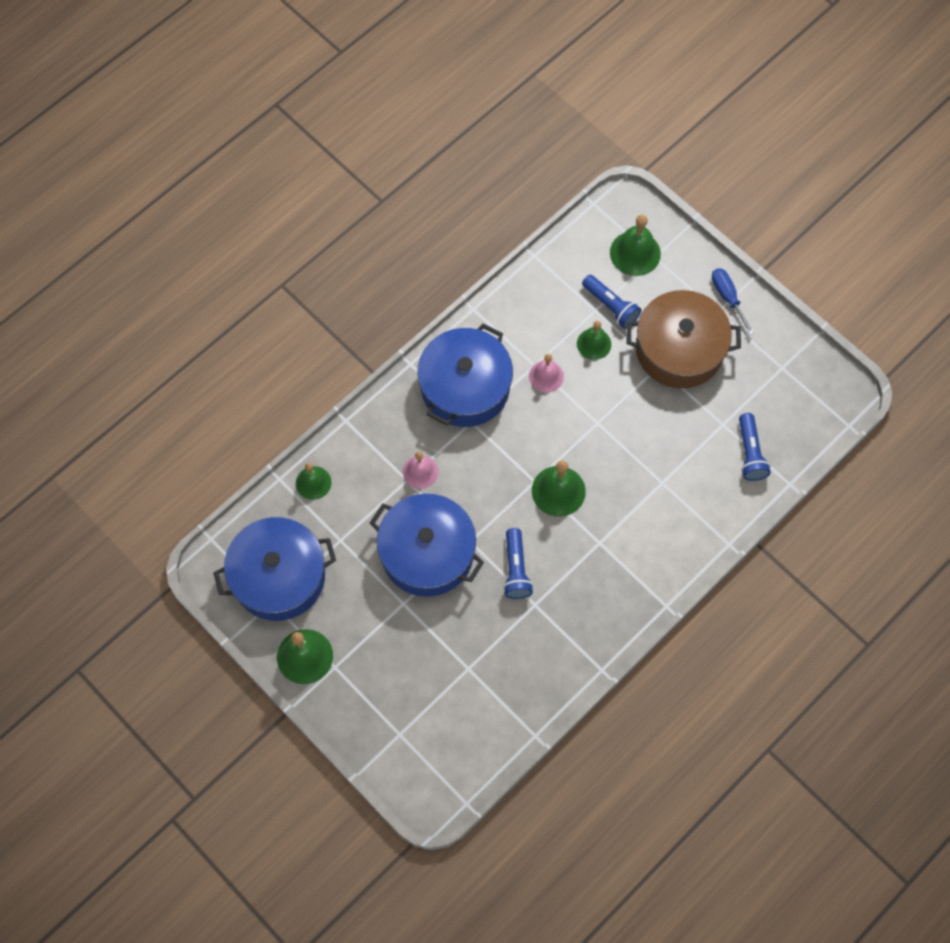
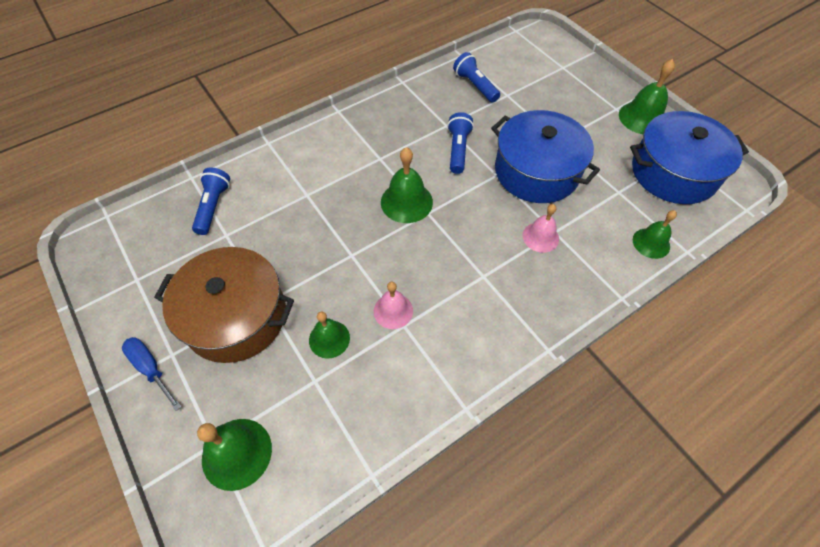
camera: 170 degrees left, 10 degrees down
blue pot [417,323,513,427] -> none
blue flashlight [582,275,641,329] -> blue flashlight moved to [453,52,500,102]
blue screwdriver [712,268,754,335] -> blue screwdriver turned 150 degrees clockwise [122,337,182,411]

